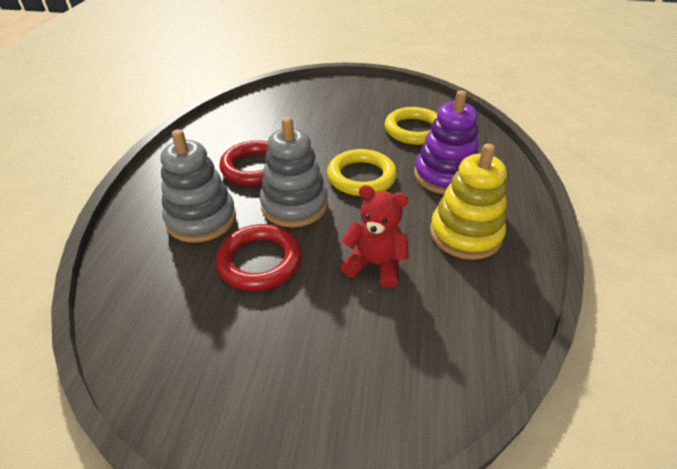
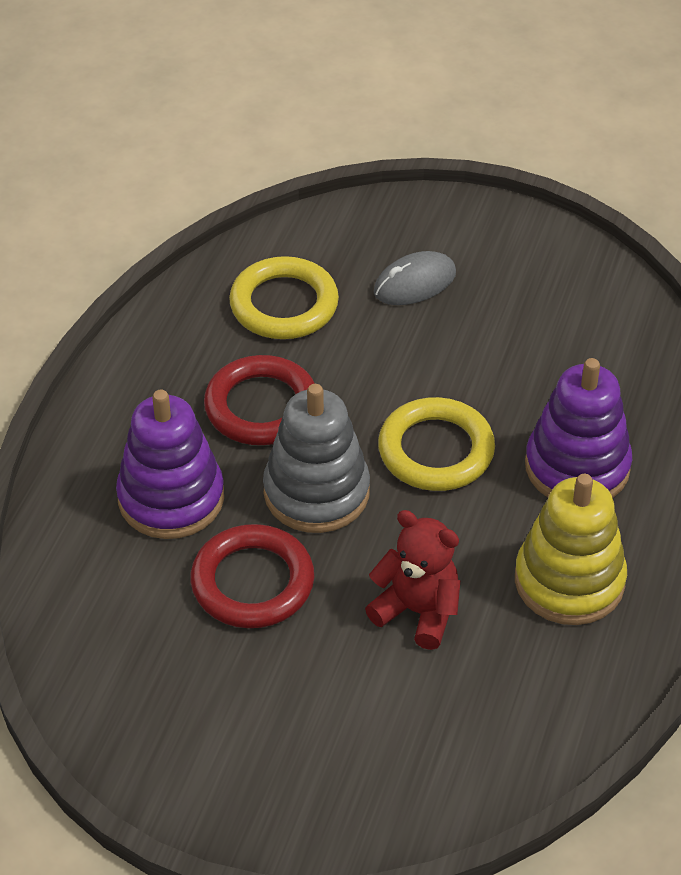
camera: 10 degrees right, 5 degrees up
grey stacking toy [161,129,236,242] -> purple stacking toy [116,390,224,539]
yellow ring [385,107,437,145] -> yellow ring moved to [229,256,339,339]
none -> grey mouse [374,251,456,305]

